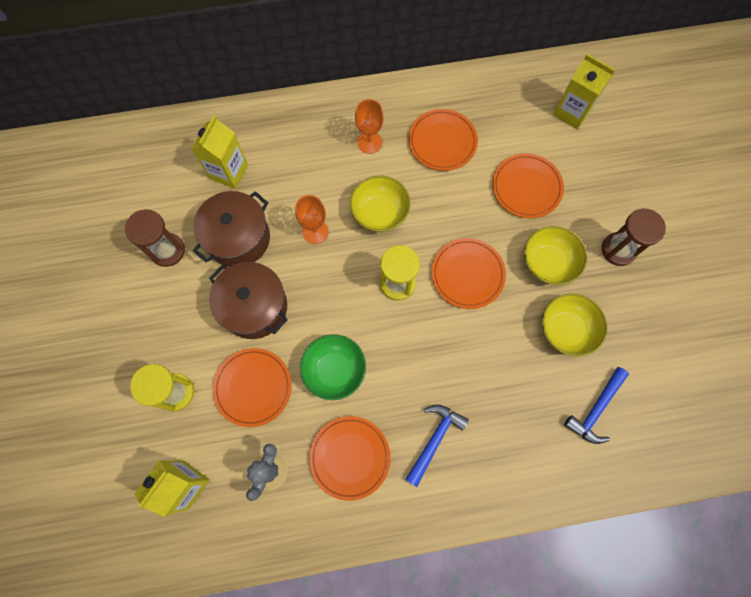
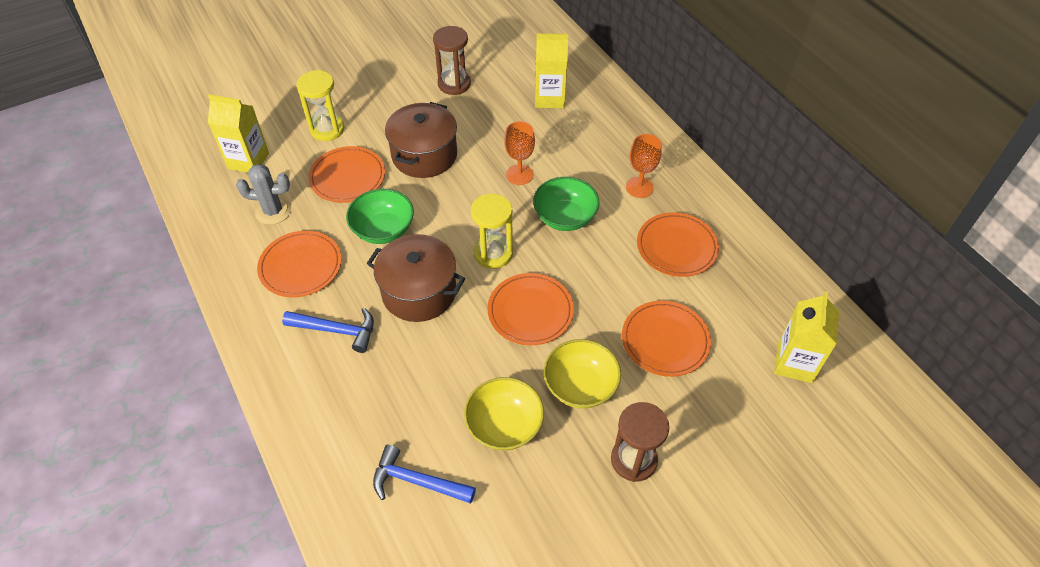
camera: 70 degrees right, 20 degrees down
brown pot [193,191,270,267] -> brown pot moved to [367,234,465,322]
yellow bowl [350,176,411,232] -> green bowl [533,177,599,231]

